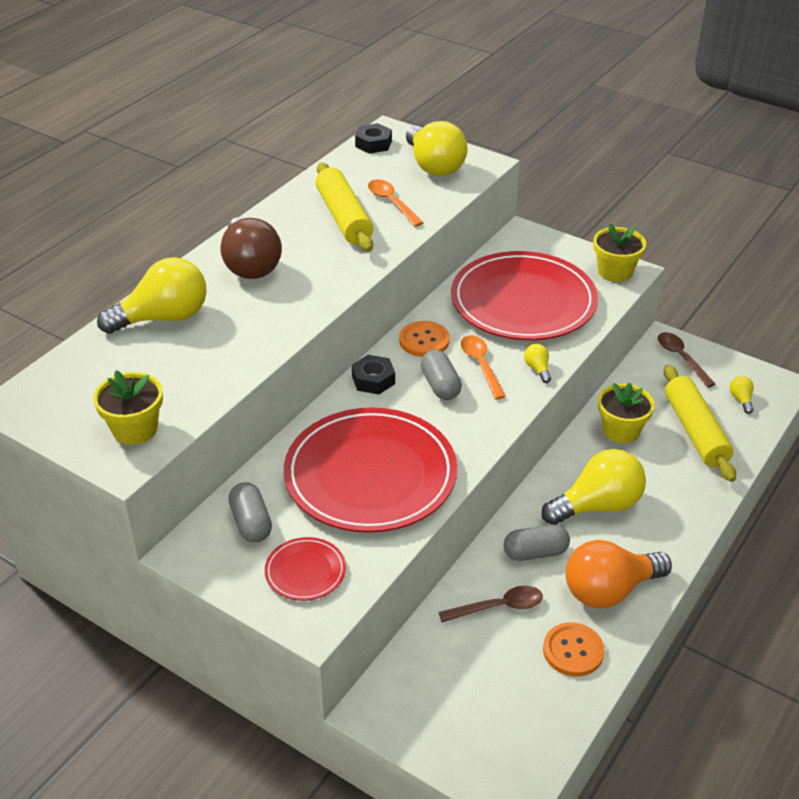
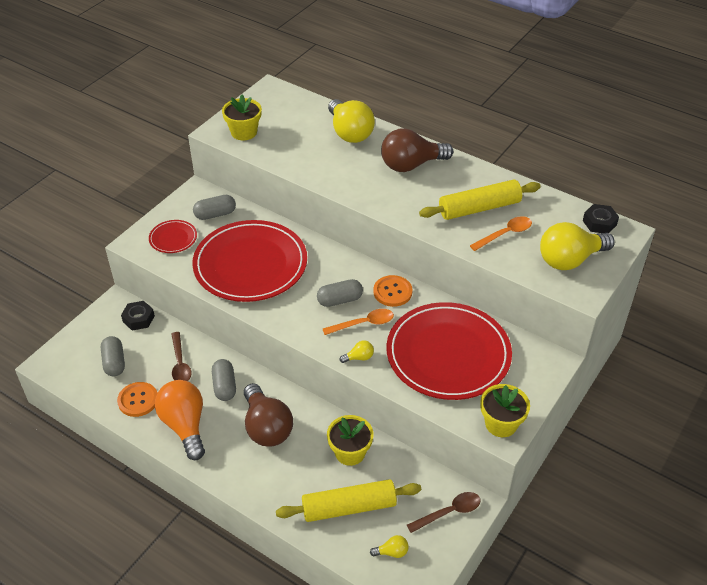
camera: 90 degrees right, 5 degrees up
black nut [352,355,395,394] -> black nut moved to [121,301,155,331]
yellow light bulb [541,449,646,525] -> brown light bulb [244,383,293,447]
none -> grey capsule [101,336,125,376]

